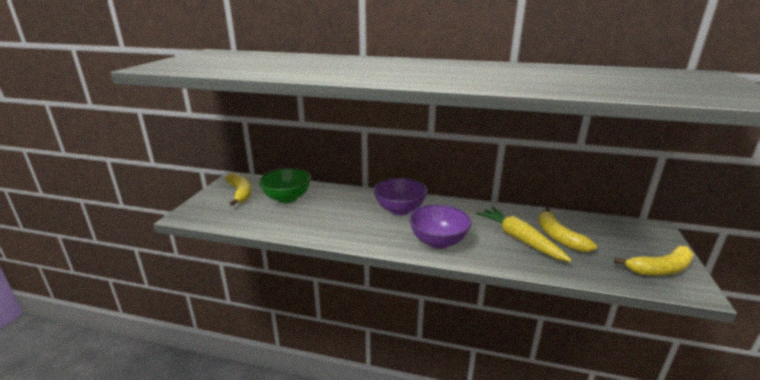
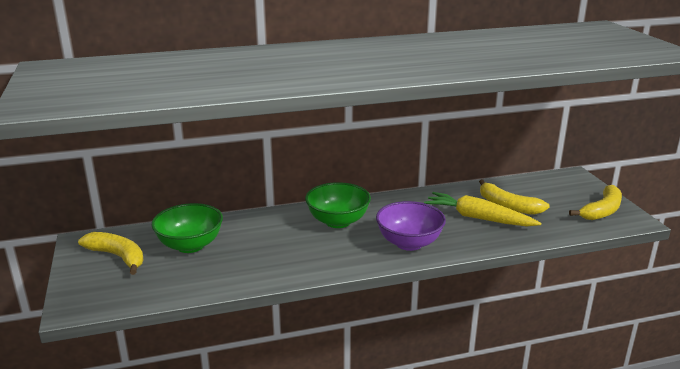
camera: 30 degrees left, 0 degrees up
purple bowl [373,178,428,215] -> green bowl [305,182,371,228]

